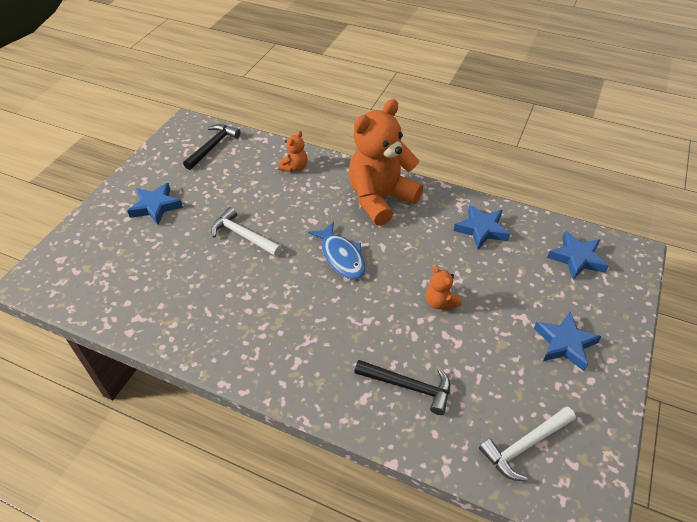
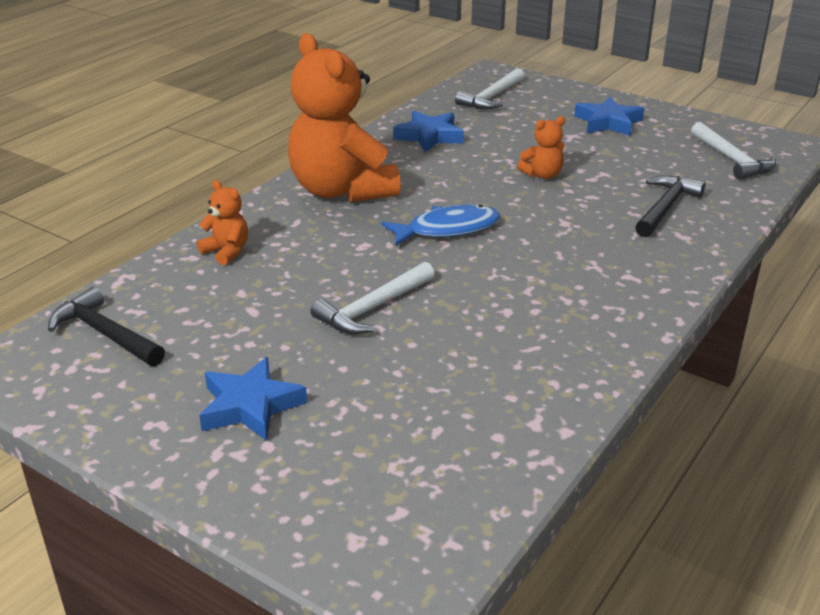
camera: 80 degrees left, 15 degrees down
blue star [547,231,608,280] -> white hammer [455,68,525,109]

